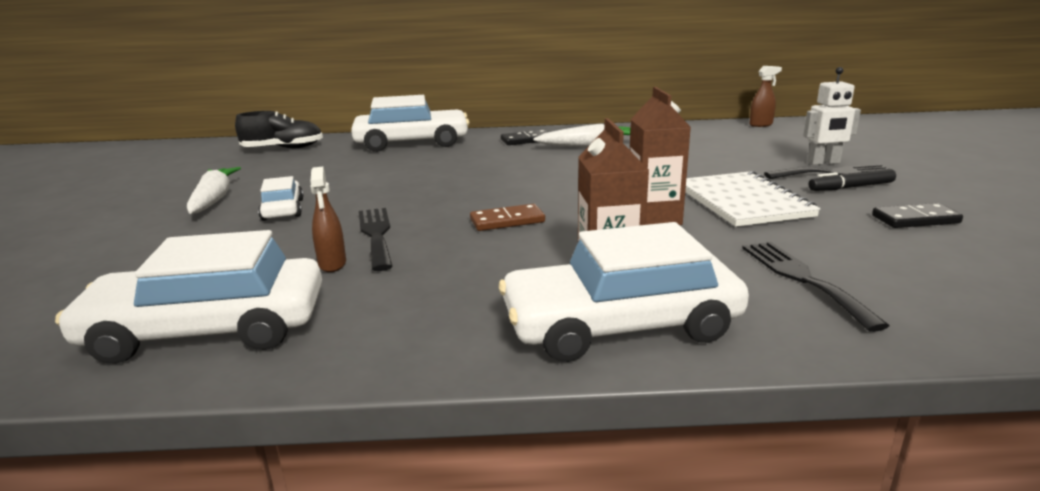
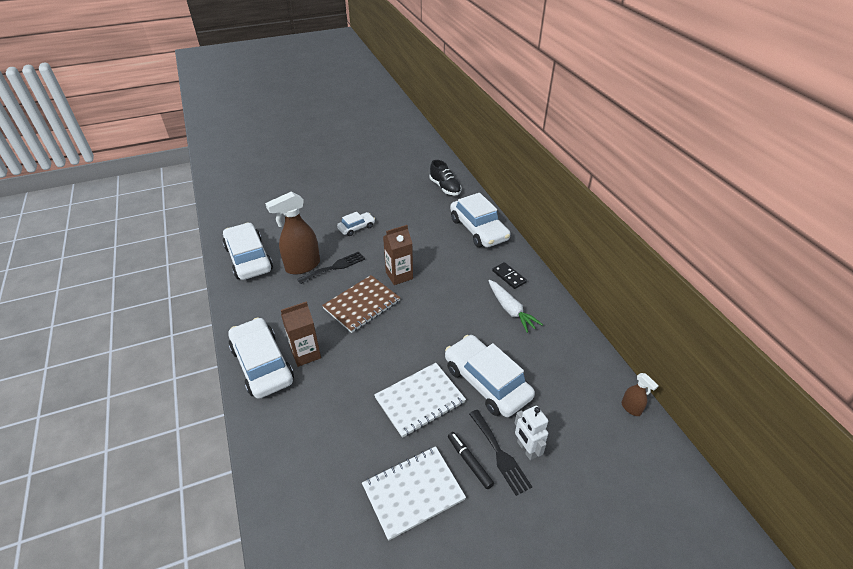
camera: 70 degrees right, 20 degrees up
white carrot [187,167,241,214] -> none
brown spray bottle [310,167,346,272] -> brown spray bottle [265,192,320,275], size x2.08
brown domino [470,204,545,231] -> brown notebook [322,275,400,333]
brown carton [630,87,691,225] -> brown carton moved to [383,225,413,285]
black fork [742,242,889,332] -> none
black domino [872,203,963,228] -> white notebook [362,446,466,541]
none -> white car [445,335,535,417]

